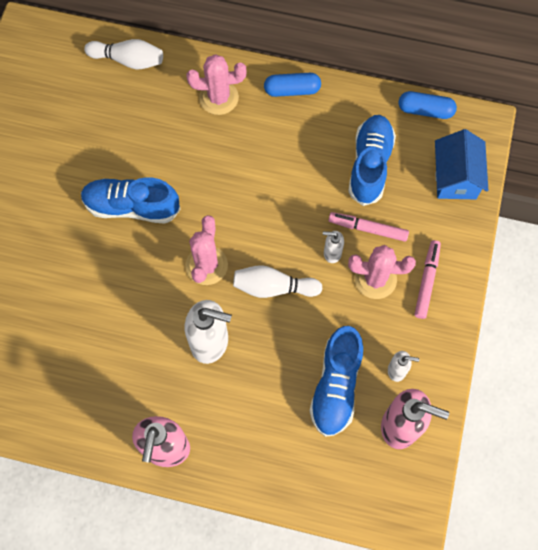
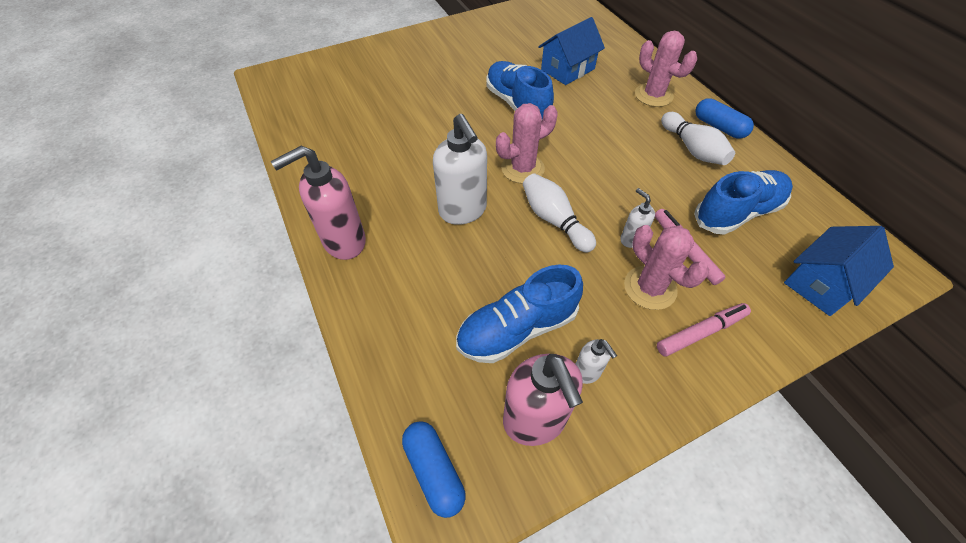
camera: 50 degrees right, 15 degrees down
white bowling pin [84,39,163,70] -> white bowling pin moved to [661,112,735,165]
blue capsule [399,91,457,119] -> blue capsule moved to [402,421,466,518]
none -> blue house [538,17,605,85]

